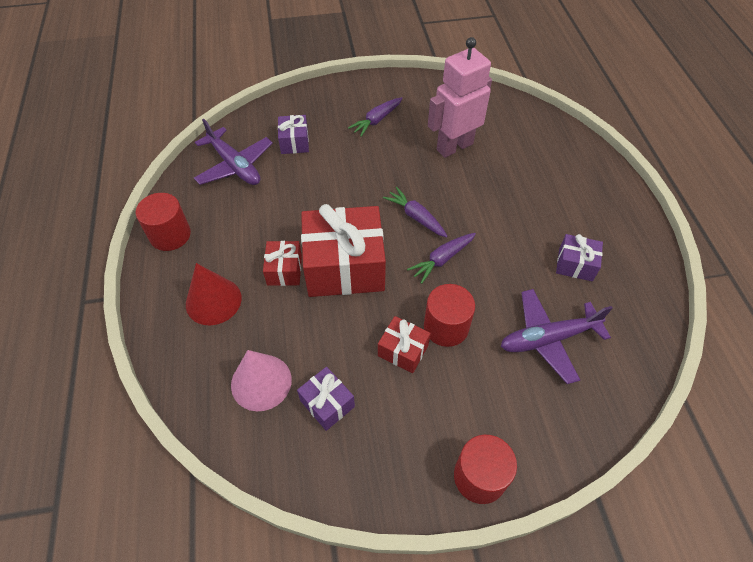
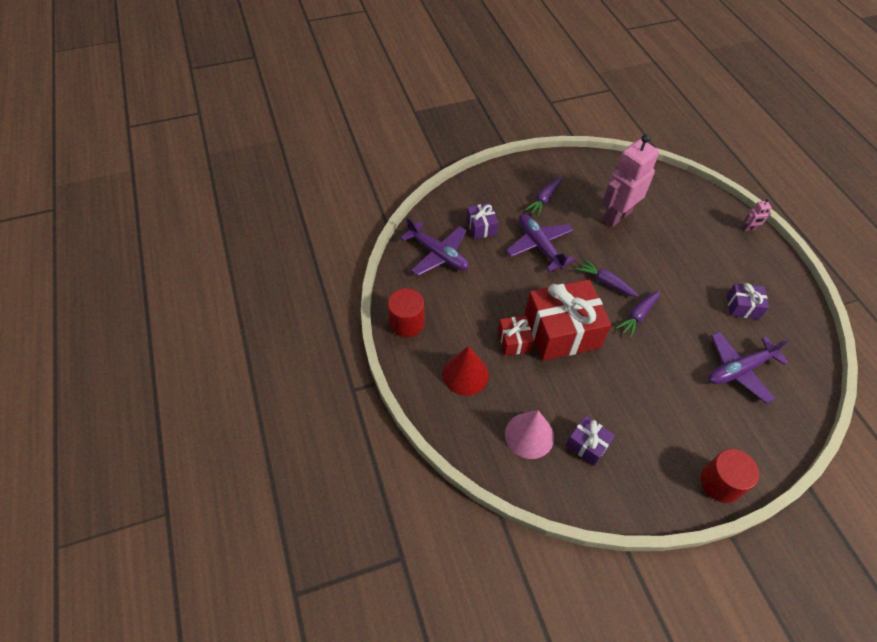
camera: 10 degrees left, 0 degrees up
red gift [378,316,431,373] -> none
red cylinder [424,284,475,347] -> none
none -> purple plane [506,214,575,272]
none -> pink robot [742,199,771,231]

